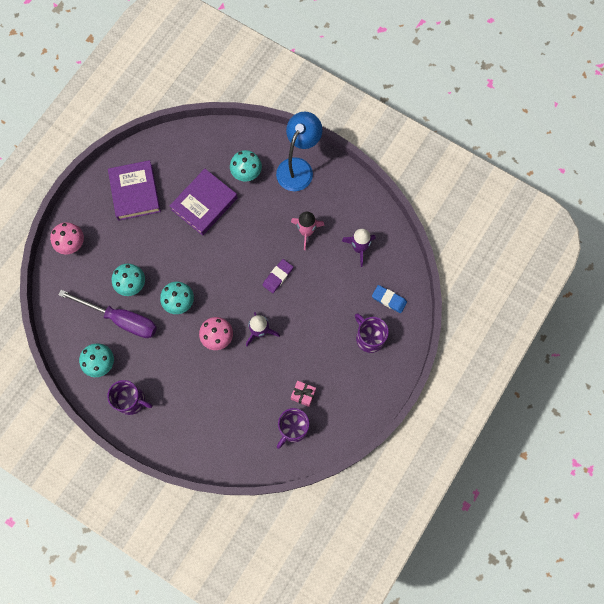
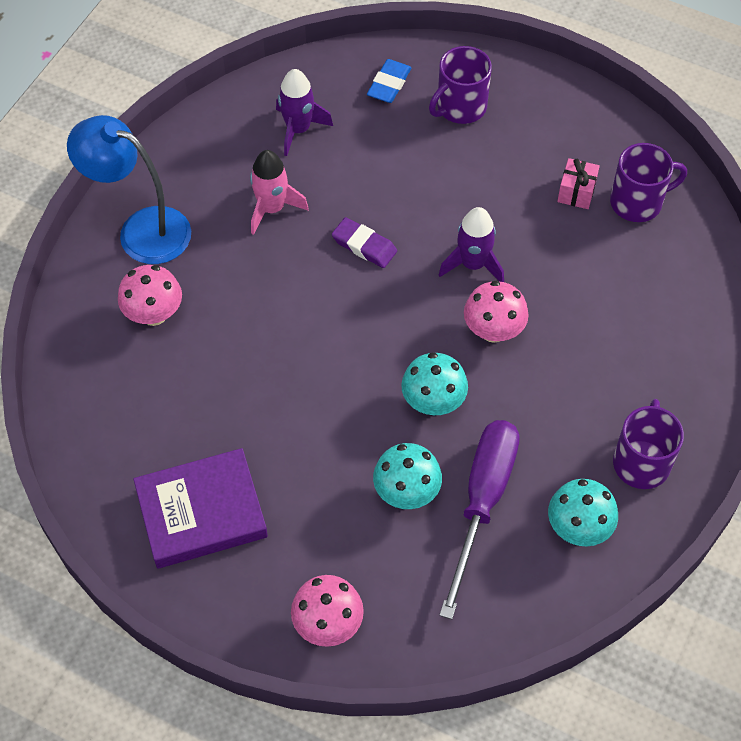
camera: 95 degrees left, 15 degrees down
purple book [170,169,238,236] -> none
turquoise mushroom [230,150,262,182] -> pink mushroom [118,265,182,326]
purple mug [277,408,309,449] -> purple mug turned 45 degrees counterclockwise [610,143,687,222]

